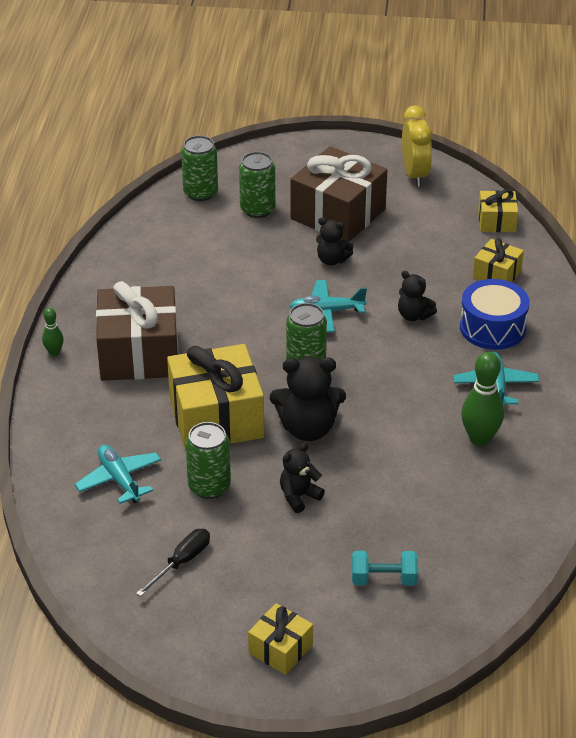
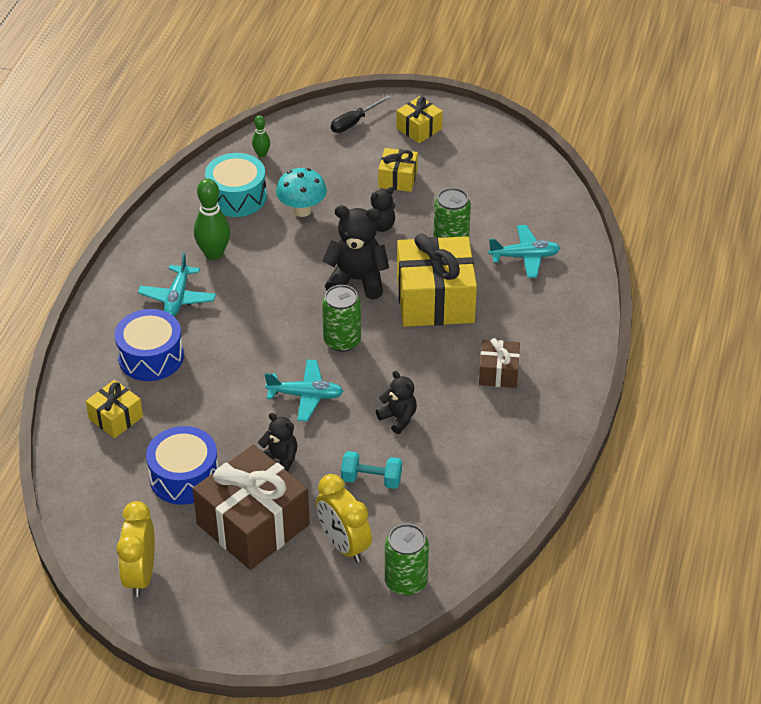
camera: 170 degrees left, 5 degrees up
green bowling pin [42,308,64,356] -> green bowling pin moved to [252,115,270,157]
turquoise plane [75,445,161,504] -> turquoise plane turned 75 degrees counterclockwise [488,225,560,278]
brown gift [96,281,179,381] -> brown gift [479,338,520,388], size x0.51
black screwdriver [136,529,210,597] -> black screwdriver moved to [331,95,391,133]
green can [239,152,275,218] -> yellow clock [316,474,372,563]
turquoise dumbbell [352,551,418,586] -> turquoise dumbbell moved to [341,451,402,489]
black teddy bear [398,271,437,321] -> black teddy bear moved to [376,371,417,434]
yellow gift [478,189,518,232] -> yellow gift moved to [378,148,418,192]
none -> blue drum [146,426,219,505]
none -> turquoise drum [205,153,267,217]
none -> turquoise mushroom [276,168,327,217]

